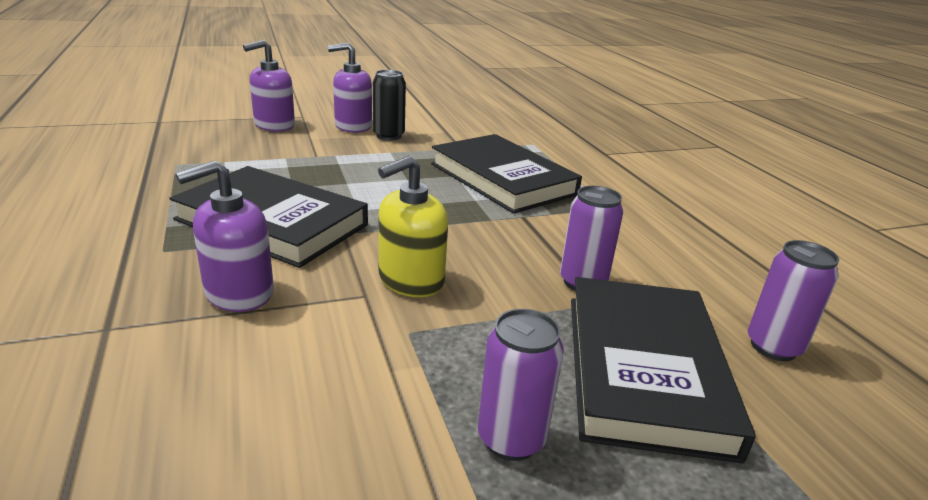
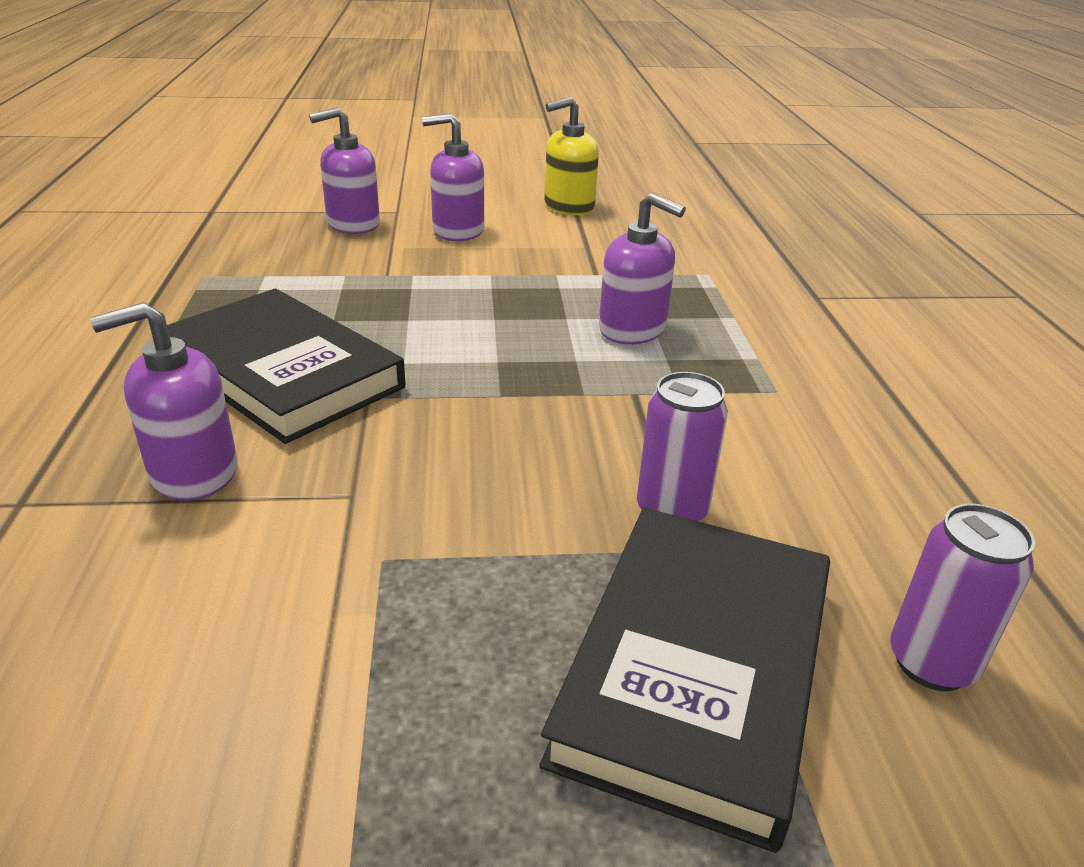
camera: 15 degrees right, 5 degrees up
black can [373,70,406,141] -> none
yellow soap dispenser [378,156,448,297] -> yellow soap dispenser moved to [545,97,599,216]
black book [431,134,582,214] -> purple soap dispenser [599,193,686,344]
purple can [478,309,564,461] -> none

